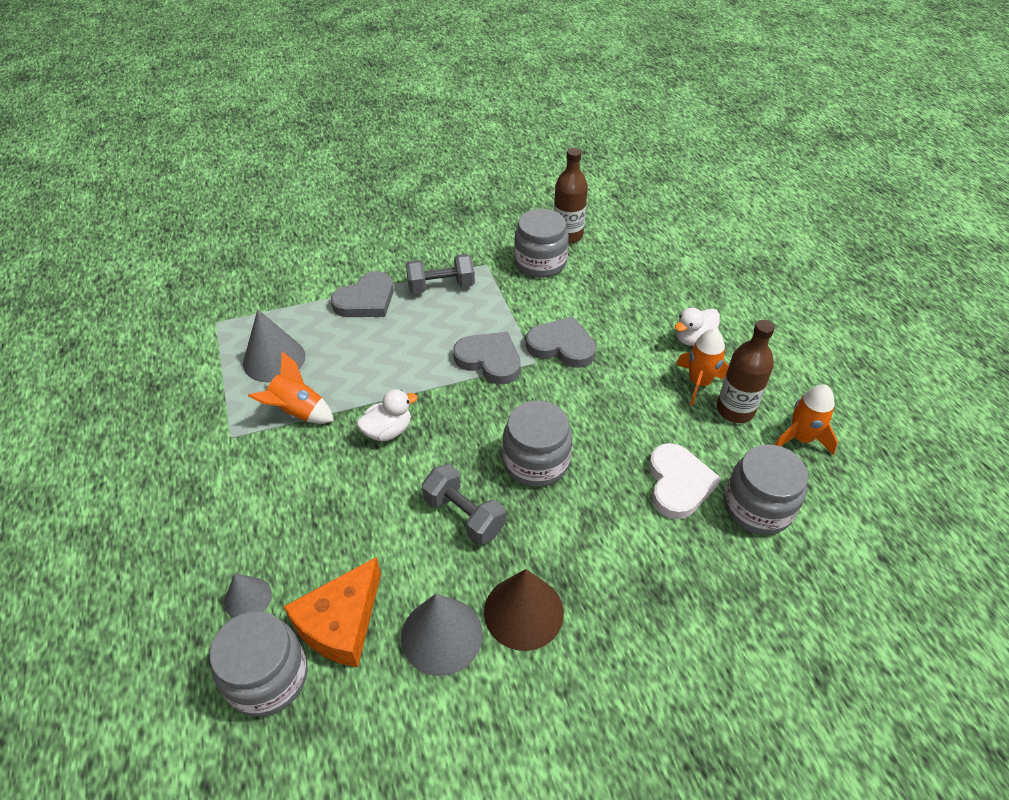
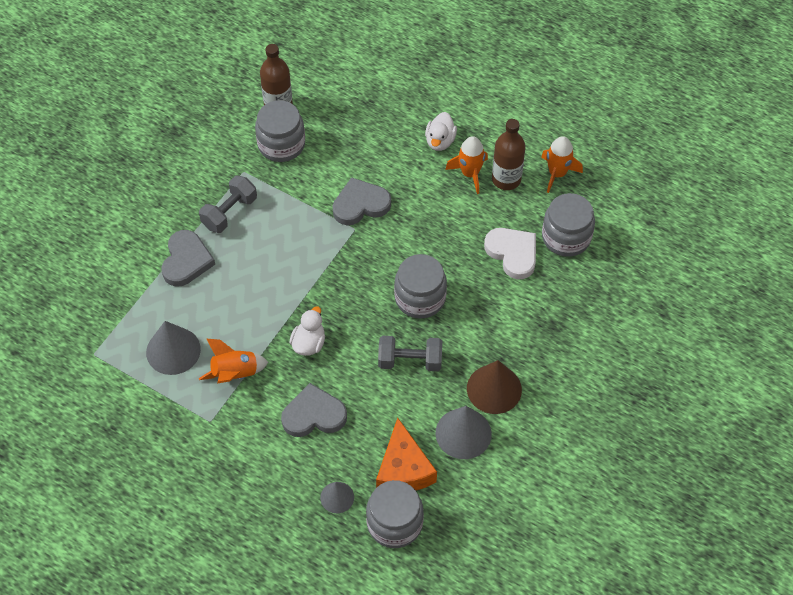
camera: 40 degrees left, 10 degrees up
grey heart [453,332,521,384] -> grey heart moved to [281,383,347,437]

